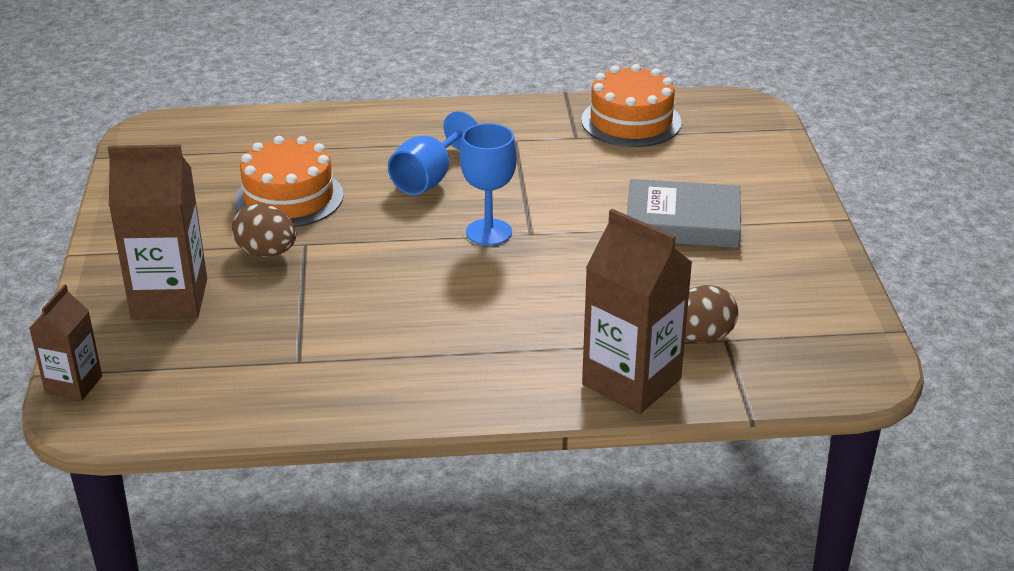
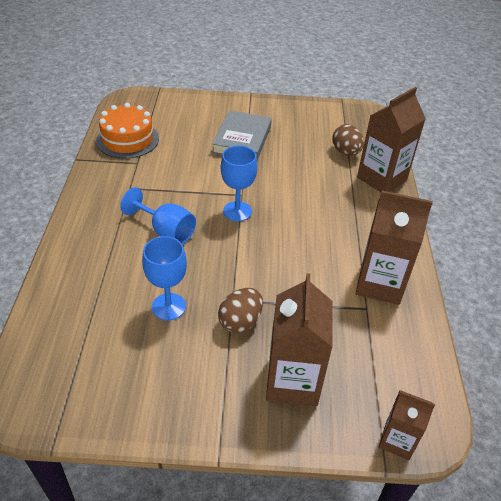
camera: 85 degrees left, 10 degrees up
orange cake [234,136,344,227] -> blue goblet [142,236,187,320]
none -> brown carton [356,191,433,305]

